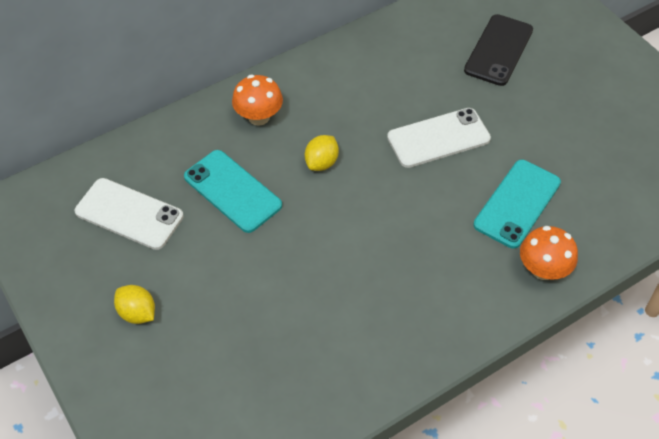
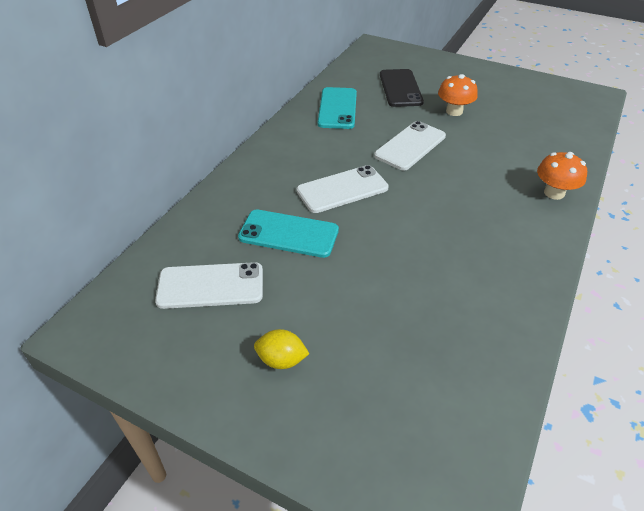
camera: 30 degrees left, 10 degrees down
orange mushroom [232,75,283,126] -> orange mushroom moved to [438,74,478,116]
yellow lemon [305,135,339,171] -> white phone [296,165,389,213]
turquoise phone [473,160,561,249] -> turquoise phone moved to [318,87,357,129]

